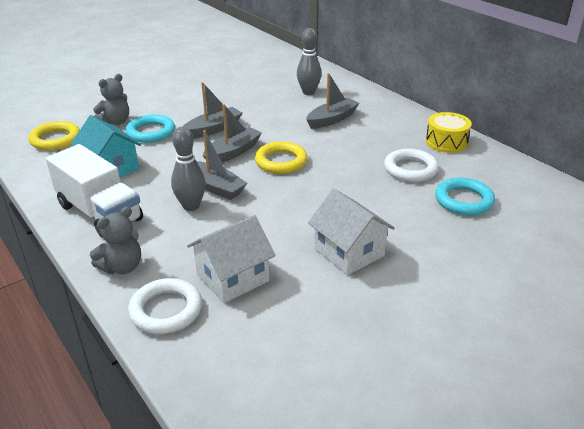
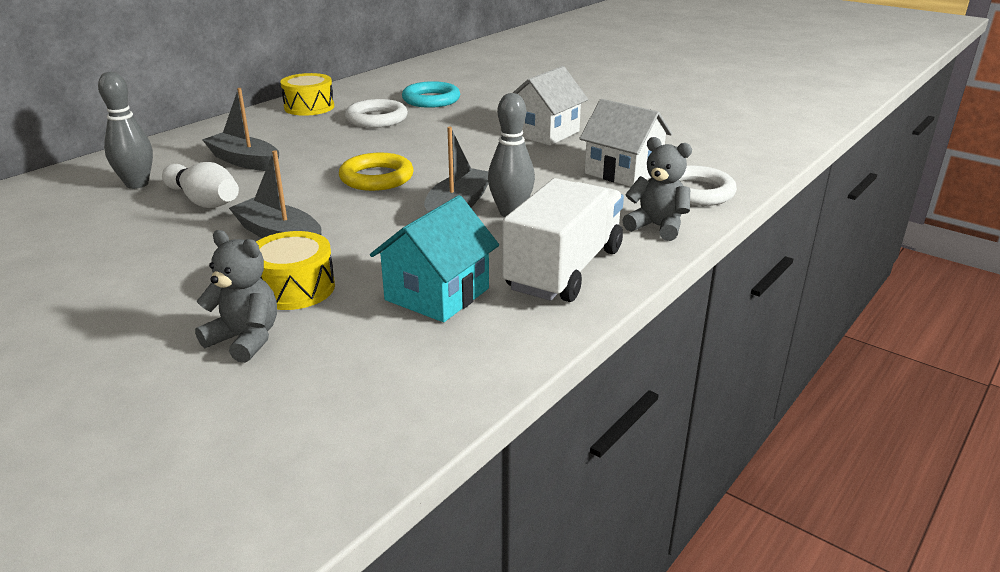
camera: 105 degrees left, 5 degrees down
yellow ring [28,121,80,150] -> none
turquoise ring [126,115,175,143] -> yellow drum [256,231,335,310]
grey boat [203,104,262,162] -> none
none -> white bowling pin [162,162,239,208]

